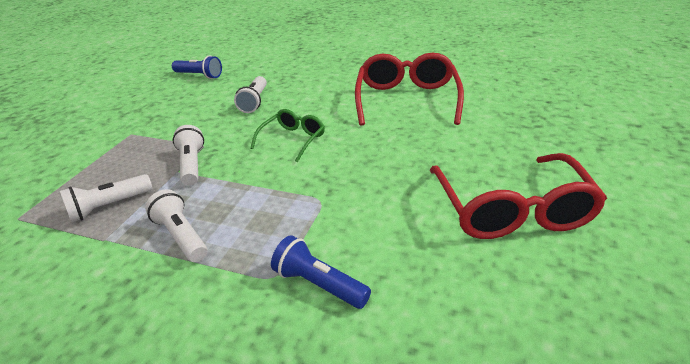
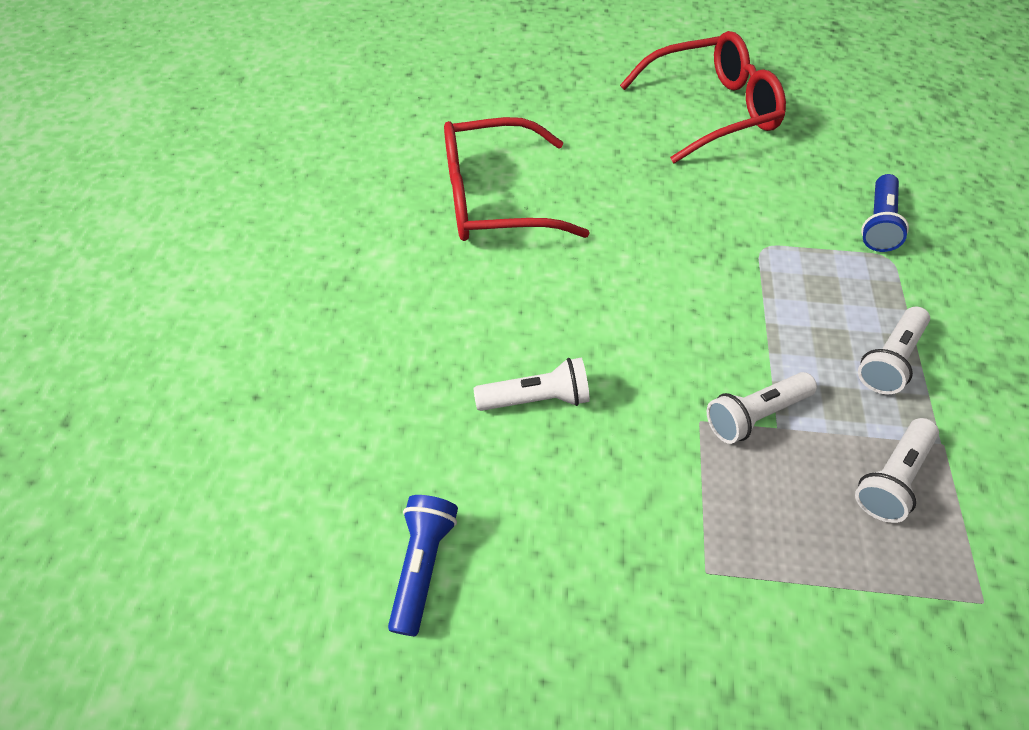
camera: 105 degrees left, 20 degrees up
white flashlight [60,174,152,222] -> white flashlight turned 90 degrees clockwise [855,418,939,523]
green glasses [250,109,325,163] -> none

